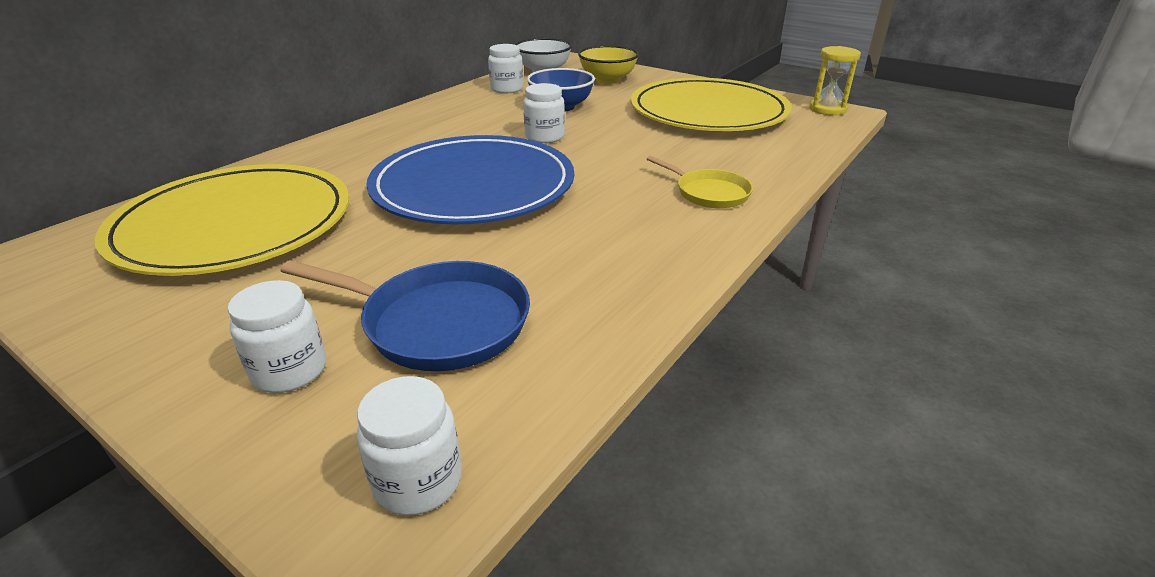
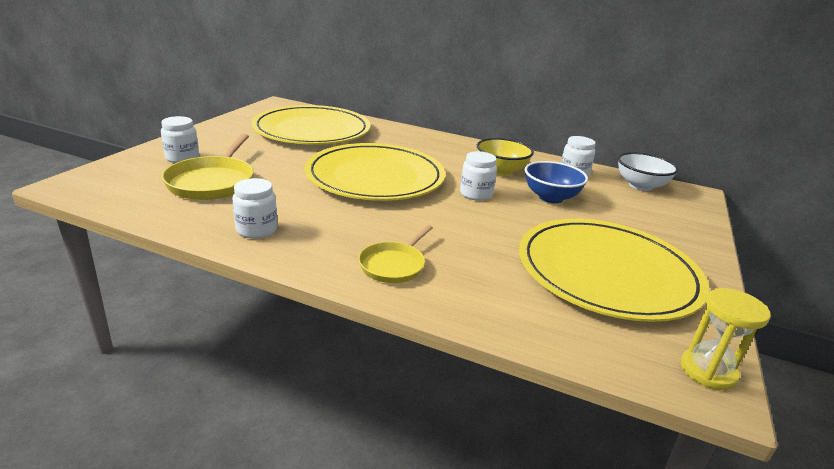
camera: 75 degrees right, 5 degrees down
blue pan [280,260,530,371] -> yellow pan [162,134,254,200]
white jar [357,376,462,516] -> white jar moved to [233,178,277,239]
blue plate [366,135,574,225] -> yellow plate [305,143,445,201]
yellow bowl [578,45,639,84] -> yellow bowl moved to [477,138,534,176]

